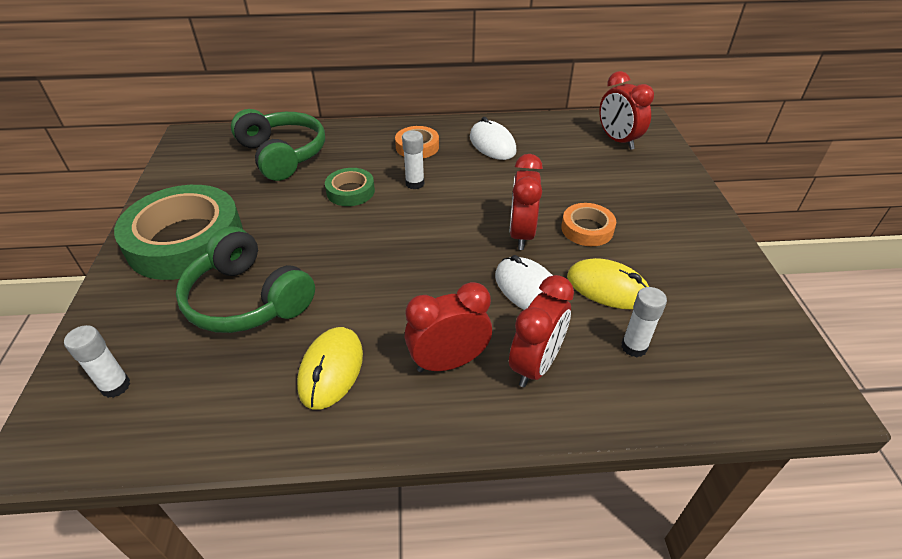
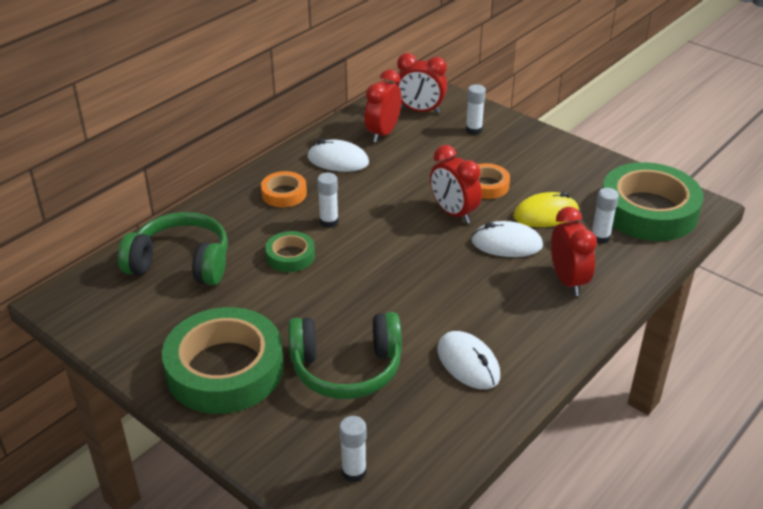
camera: 45 degrees left, 5 degrees down
yellow mouse [297,327,363,410] -> white mouse [437,331,500,389]
red clock [405,282,492,372] -> red clock moved to [364,69,402,143]
none -> white glue stick [466,84,486,135]
none -> green tape [602,162,704,241]

